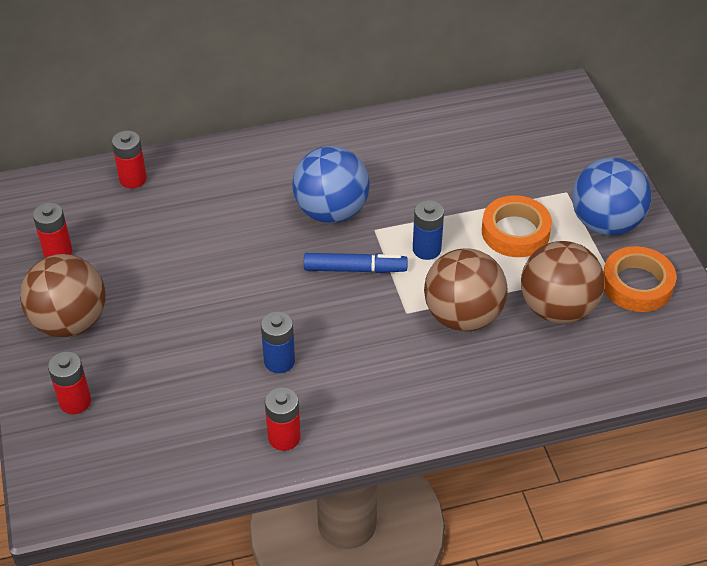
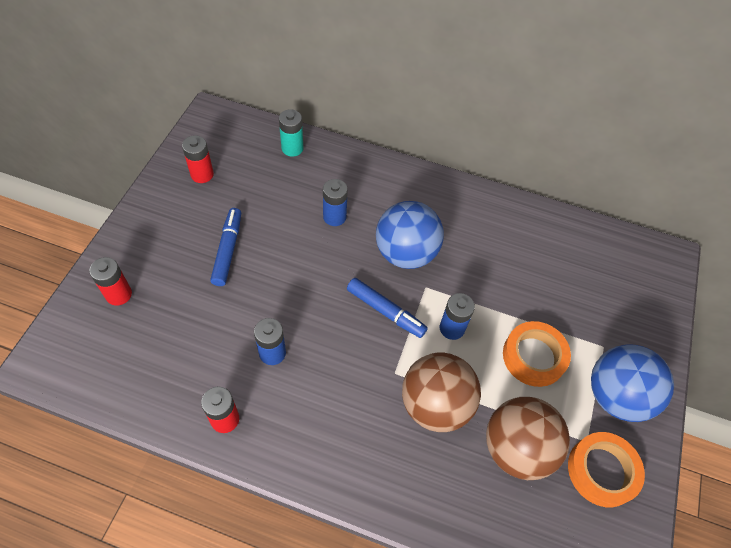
camera: 30 degrees right, 10 degrees up
brown ball [20,254,106,337] -> none
red battery [112,131,147,188] -> turquoise battery [279,109,303,157]
none -> blue marker [210,208,241,286]
none -> blue battery [323,179,348,226]

